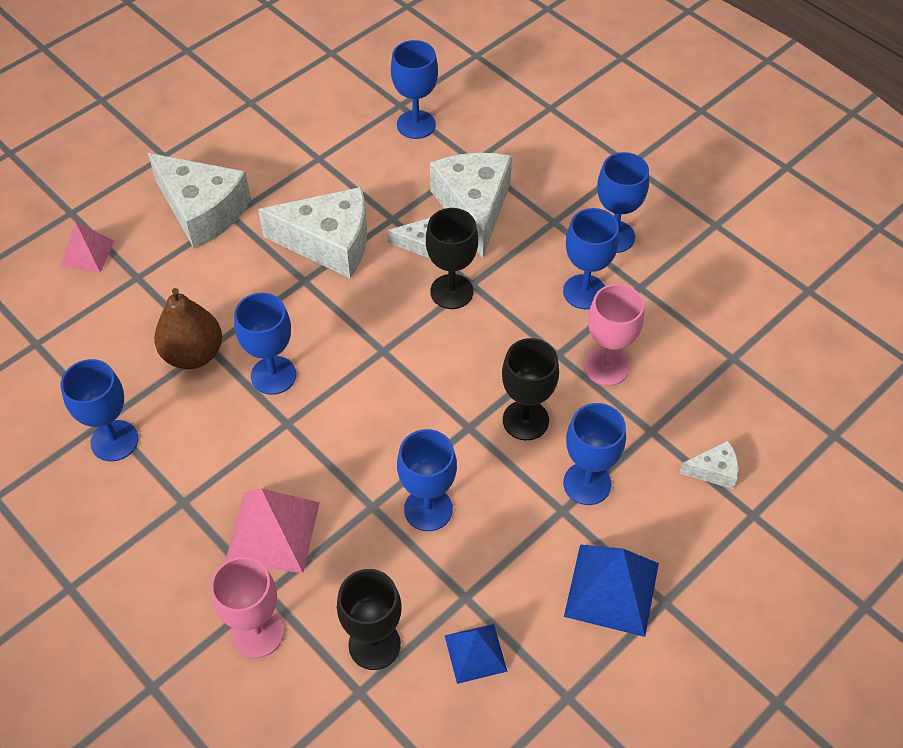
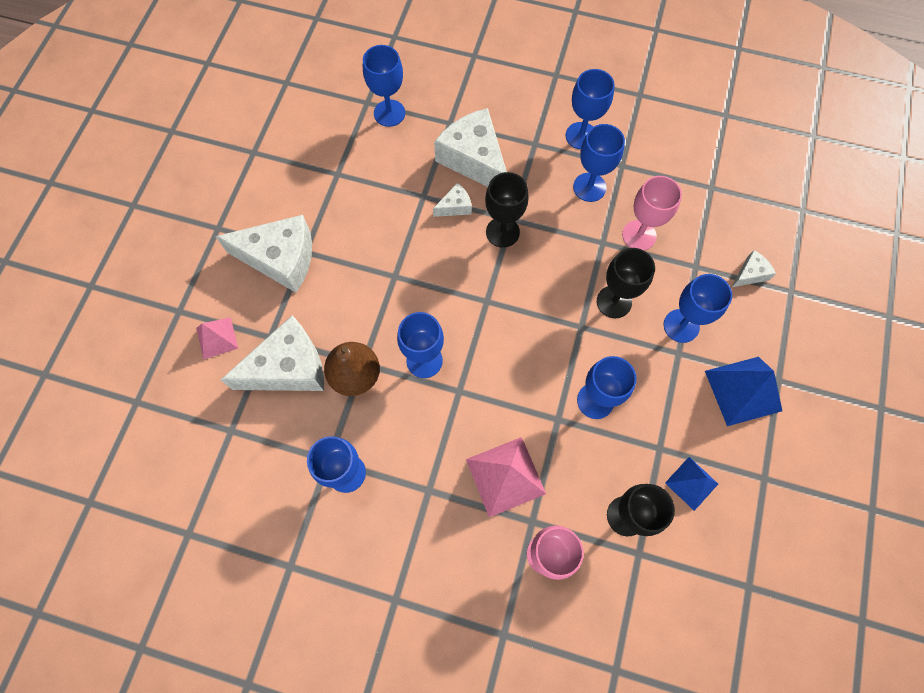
camera: 30 degrees left, 15 degrees up
white cheese [258,187,367,278] -> white cheese moved to [221,315,324,391]

